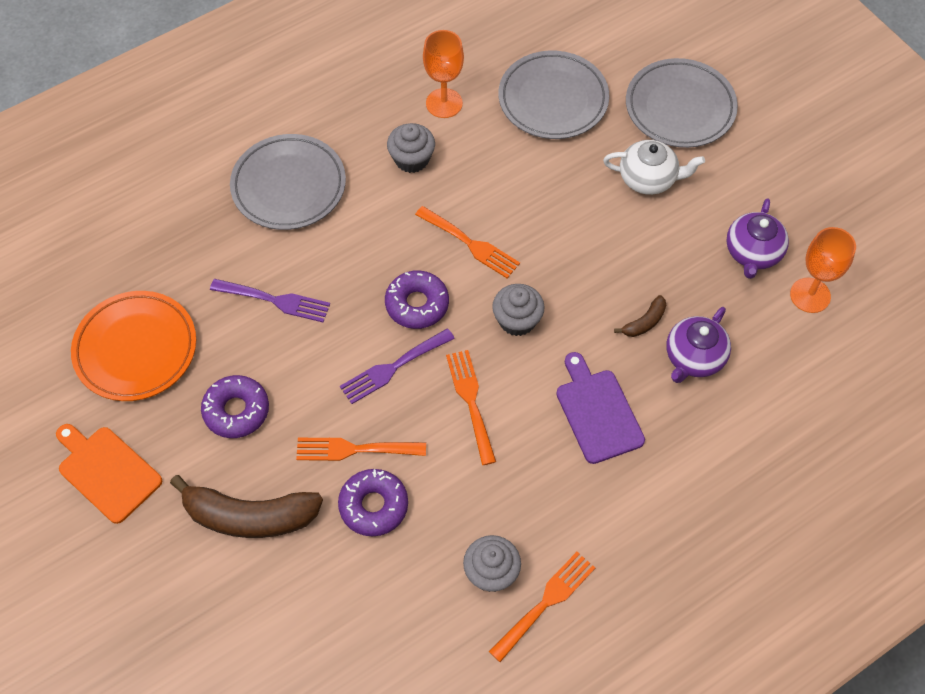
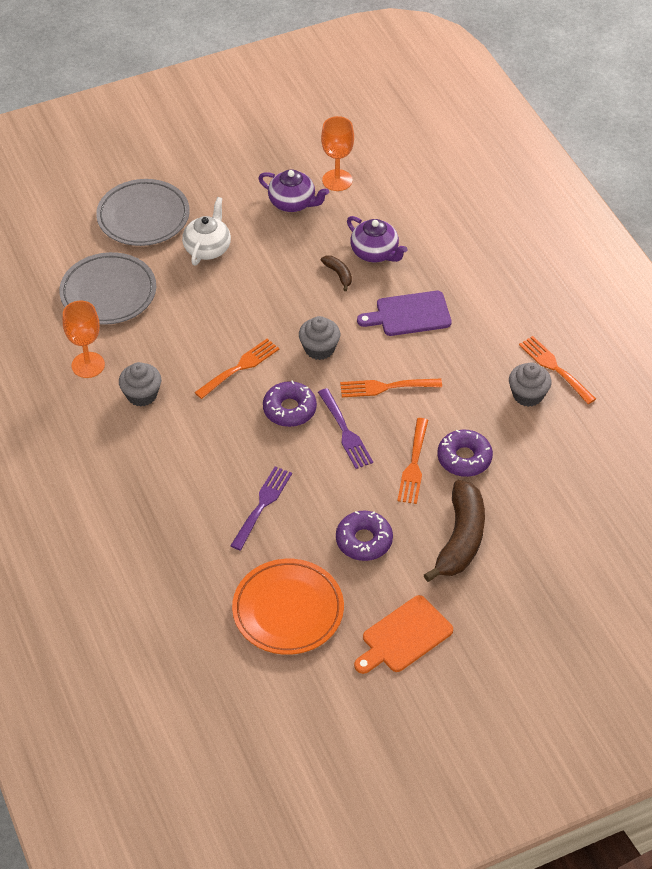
camera: 80 degrees left, 10 degrees down
grey plate [230,134,346,230] -> none

